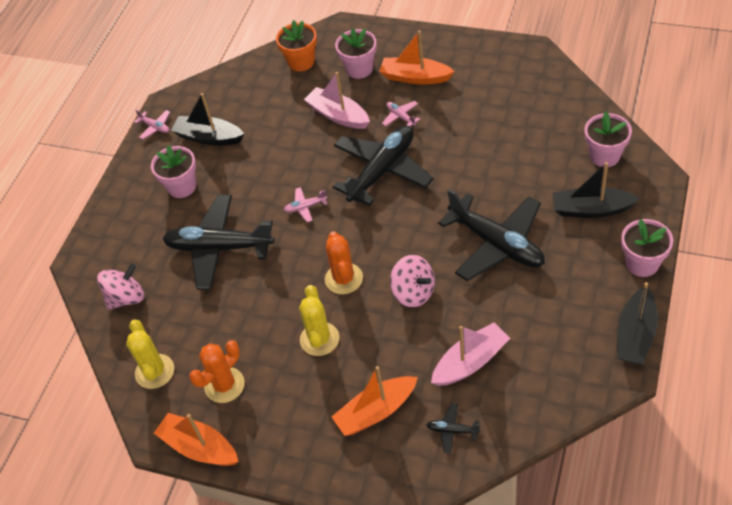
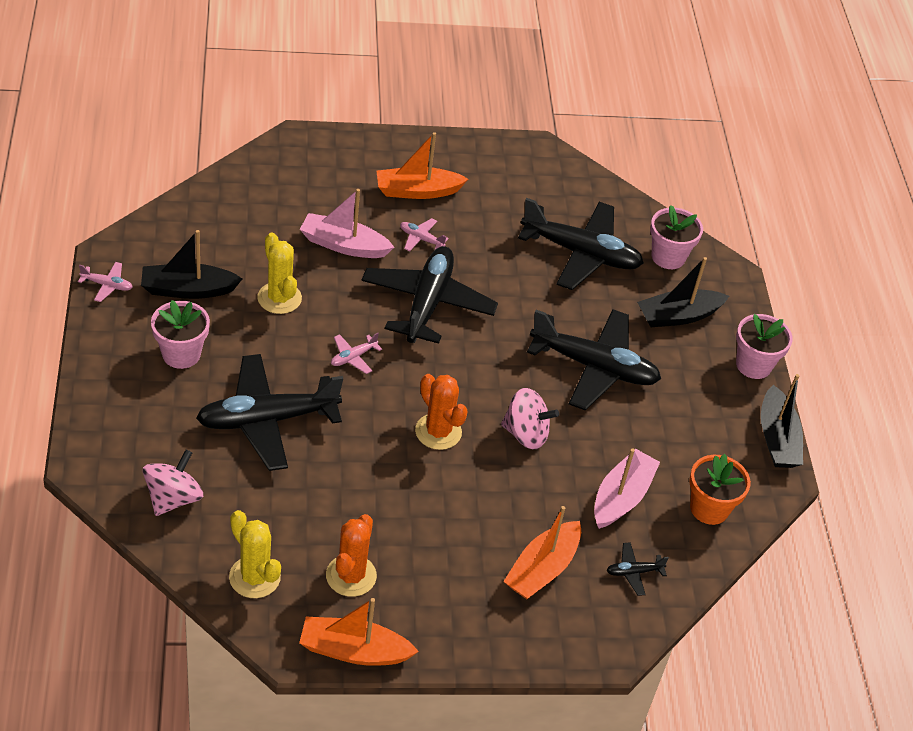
camera: 35 degrees left, 5 degrees down
orange flower pot [276,20,317,71] -> orange flower pot moved to [689,454,751,525]
yellow cactus [299,285,339,356] -> yellow cactus moved to [257,232,302,314]
pink flower pot [335,28,377,79] -> none
none -> black plane [518,198,644,290]

